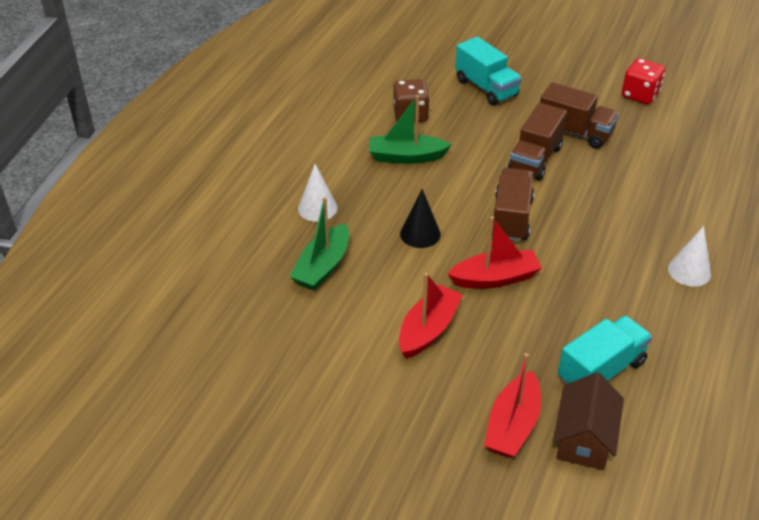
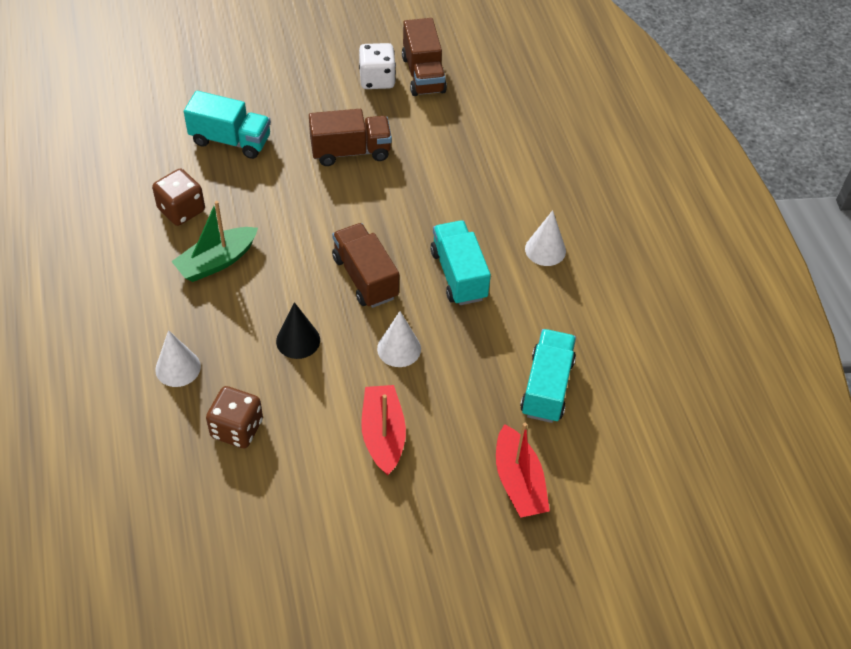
camera: 40 degrees left, 10 degrees up
green boat [289,197,349,290] -> brown dice [206,386,263,448]
red boat [447,216,542,289] -> white cone [377,311,421,367]
brown truck [508,103,567,180] -> brown truck moved to [402,18,447,96]
brown house [553,372,624,470] -> none
red dice [622,58,665,104] -> white dice [359,43,396,89]
none -> turquoise truck [430,220,491,305]

